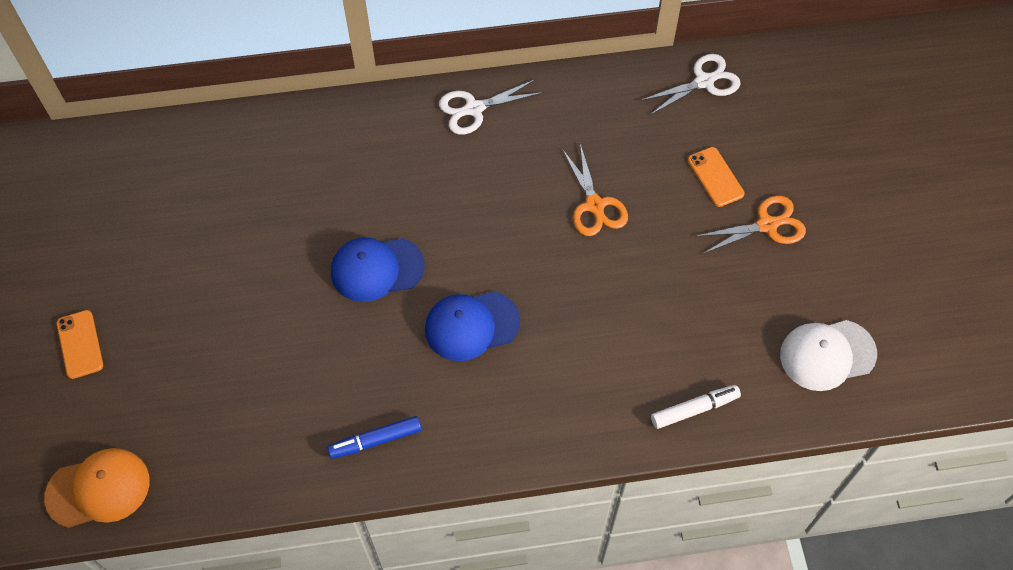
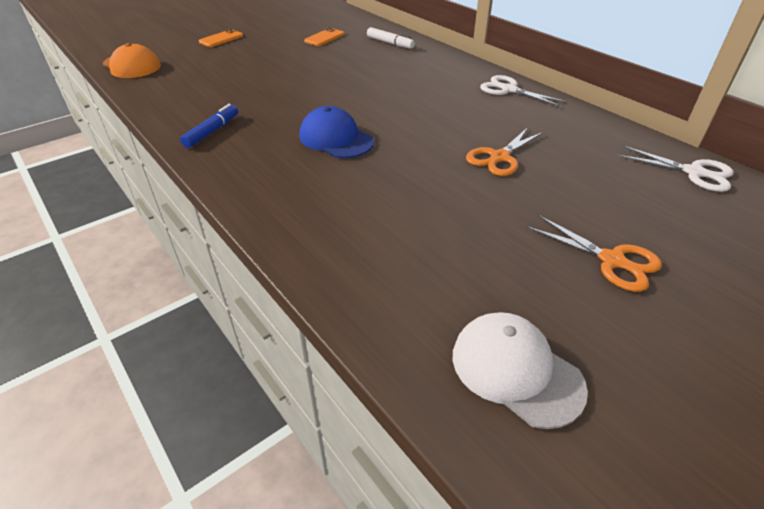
camera: 60 degrees right, 20 degrees down
blue marker [327,416,421,459] -> blue marker turned 75 degrees clockwise [180,104,238,148]
blue cap [331,237,425,302] -> none
white marker [651,385,741,429] -> white marker moved to [367,27,415,49]
orange phone [688,147,745,207] -> orange phone moved to [304,28,344,46]

